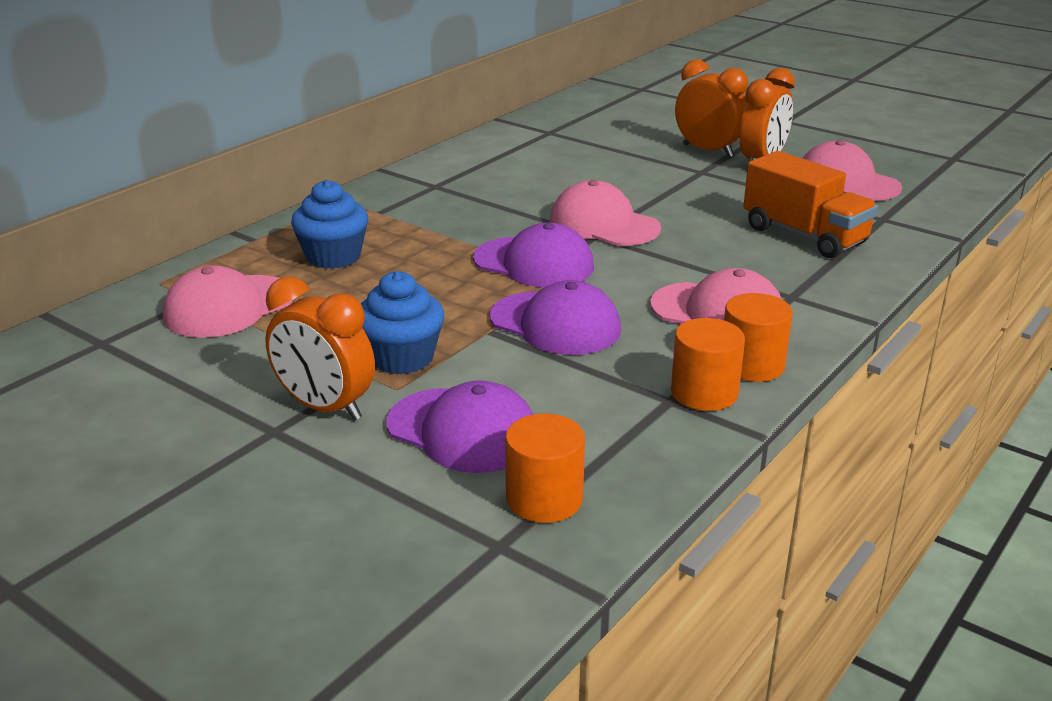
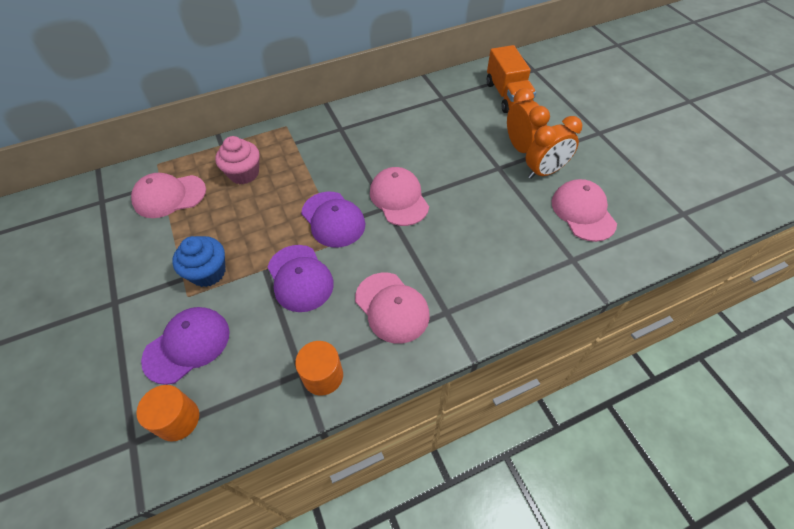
camera: 30 degrees right, 25 degrees up
orange clock [265,277,375,421] -> none
blue cupcake [291,180,368,269] -> pink cupcake [215,136,260,184]
purple cap [386,380,533,473] -> purple cap turned 105 degrees counterclockwise [141,307,230,385]
orange cylinder [724,293,793,382] -> none
orange truck [743,151,878,258] -> orange truck moved to [487,45,536,113]

